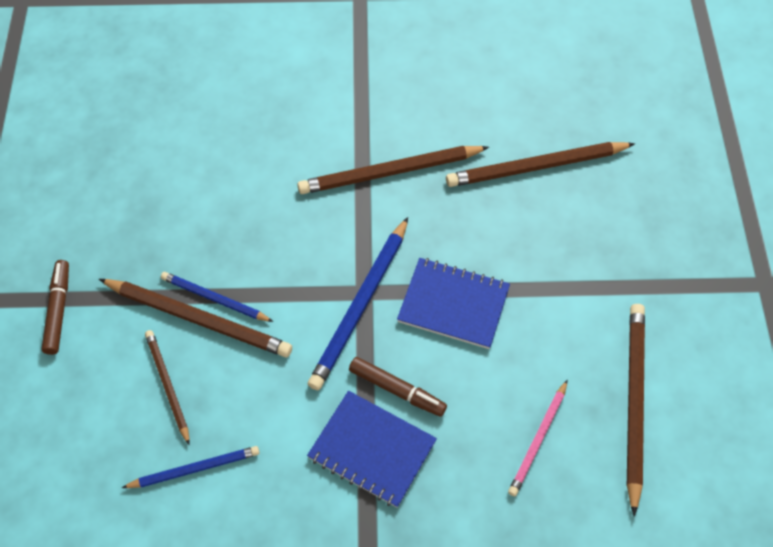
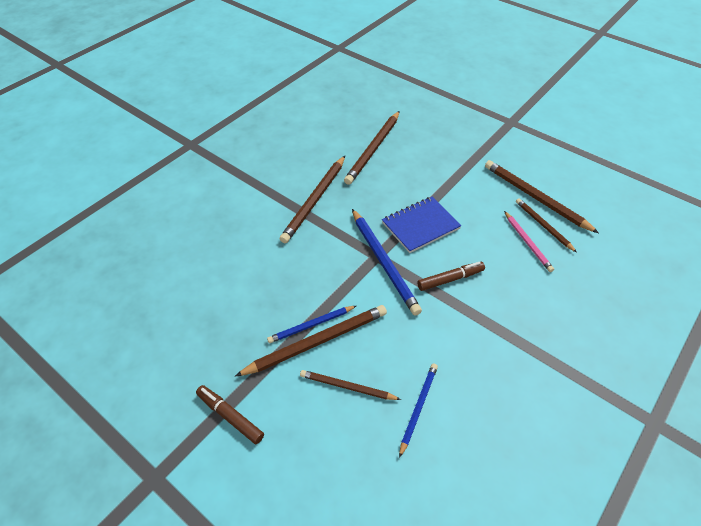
camera: 50 degrees left, 10 degrees down
blue notebook [307,391,437,508] -> none
none -> brown pencil [516,198,577,253]

